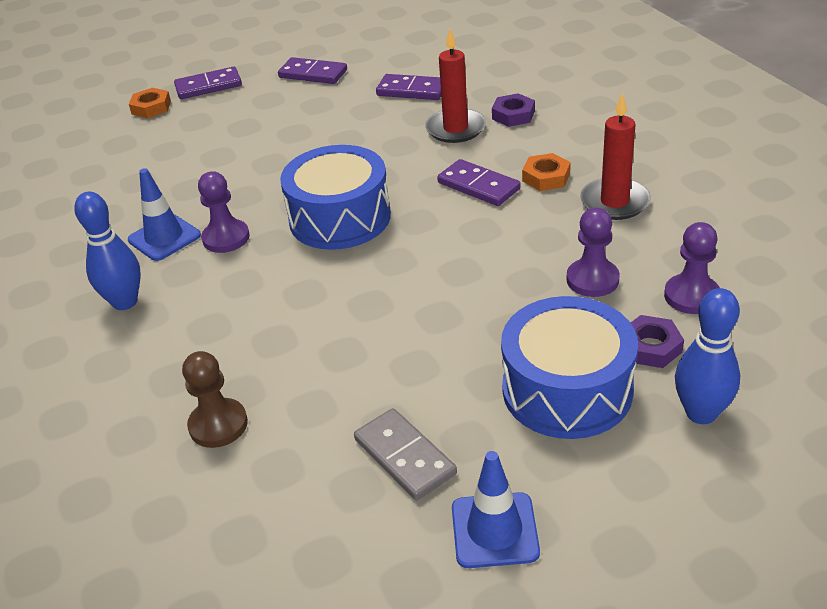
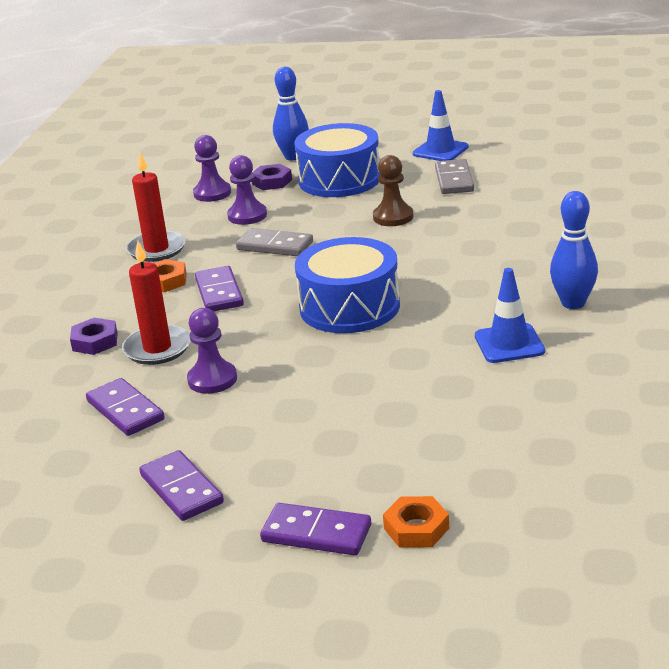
camera: 145 degrees left, 10 degrees down
brown pawn [182,351,248,448] -> brown pawn moved to [373,155,413,226]
purple pawn [198,171,250,253] -> purple pawn moved to [187,308,237,394]
none -> grey domino [236,228,313,256]

